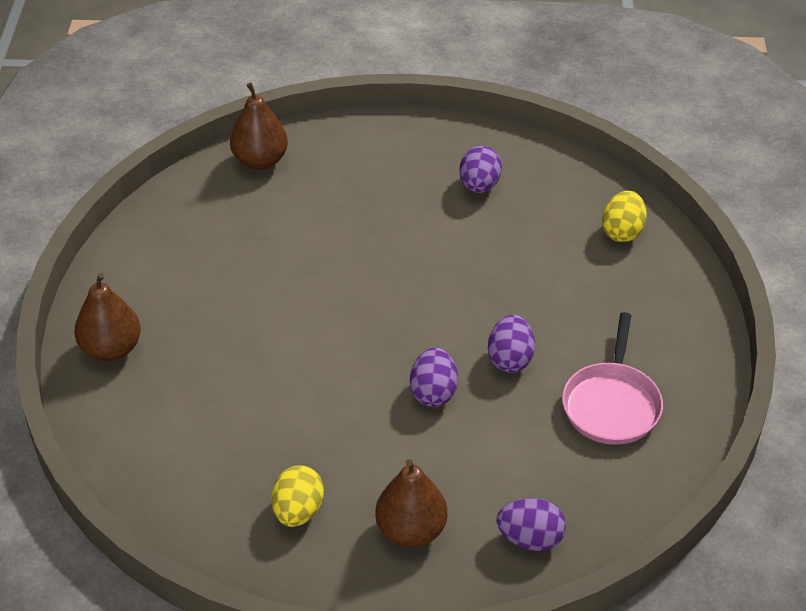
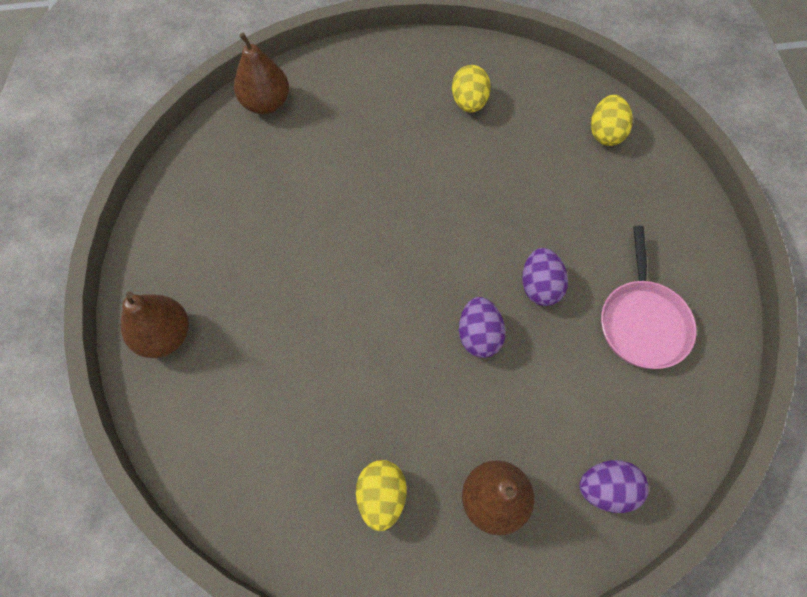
camera: 10 degrees left, 20 degrees up
purple egg [460,146,502,193] -> yellow egg [452,65,491,112]

